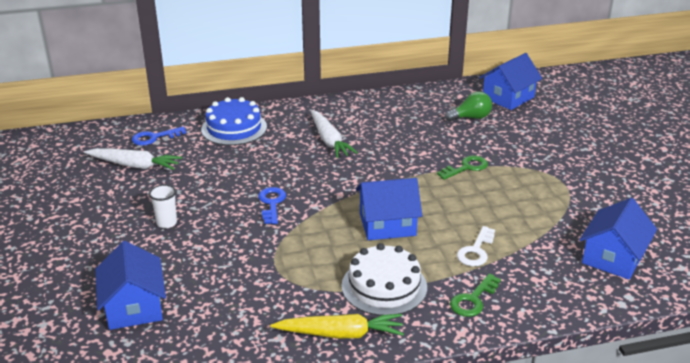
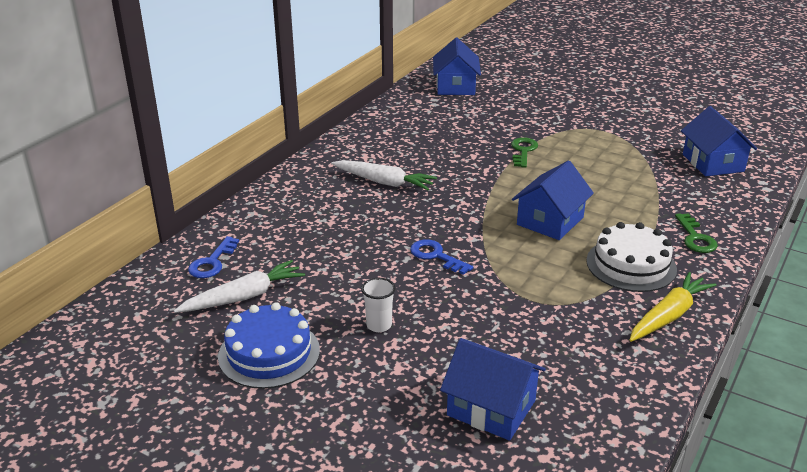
camera: 45 degrees left, 0 degrees up
blue cake [201,97,267,145] -> blue cake moved to [218,302,320,389]
green light bulb [445,91,492,121] -> none
white key [457,226,495,266] -> none

